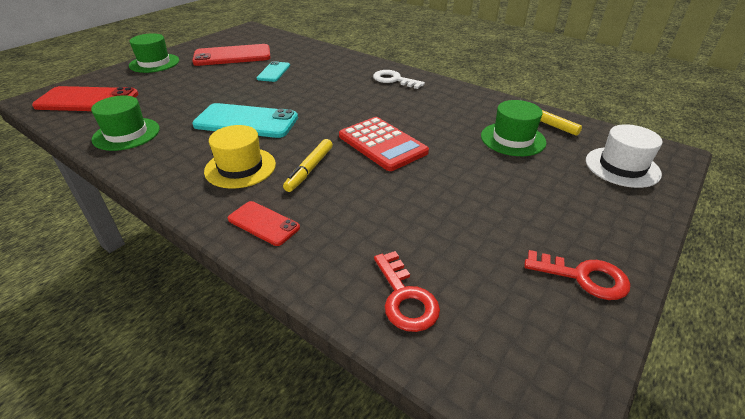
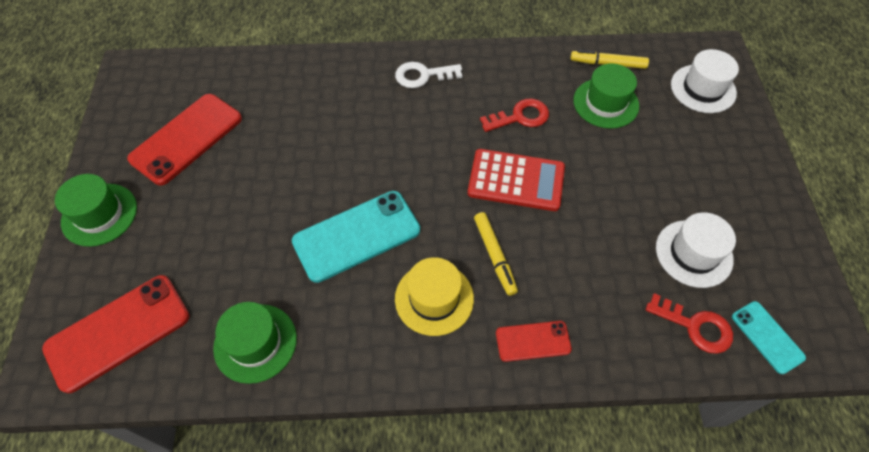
camera: 40 degrees left, 20 degrees up
turquoise phone [256,61,290,82] -> turquoise phone moved to [732,301,806,374]
red key [524,250,630,300] -> red key moved to [480,98,549,132]
none -> white hat [656,212,736,288]

